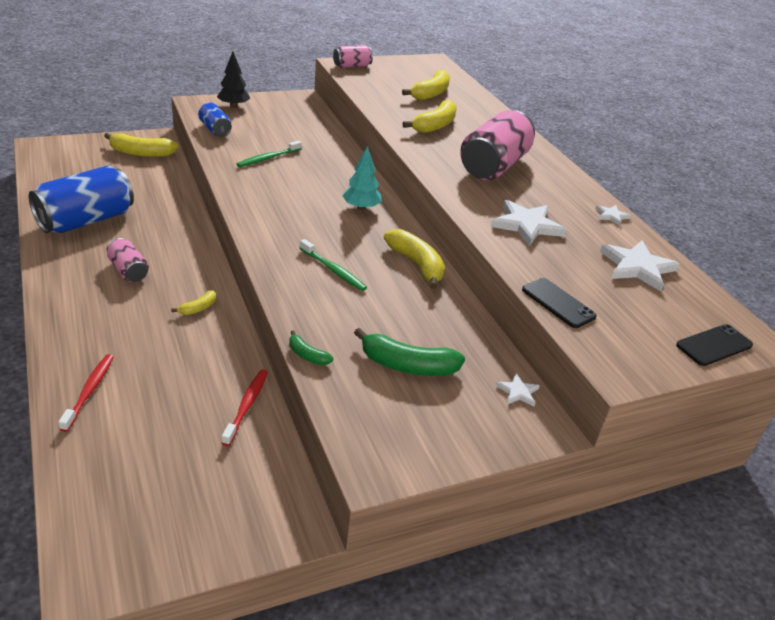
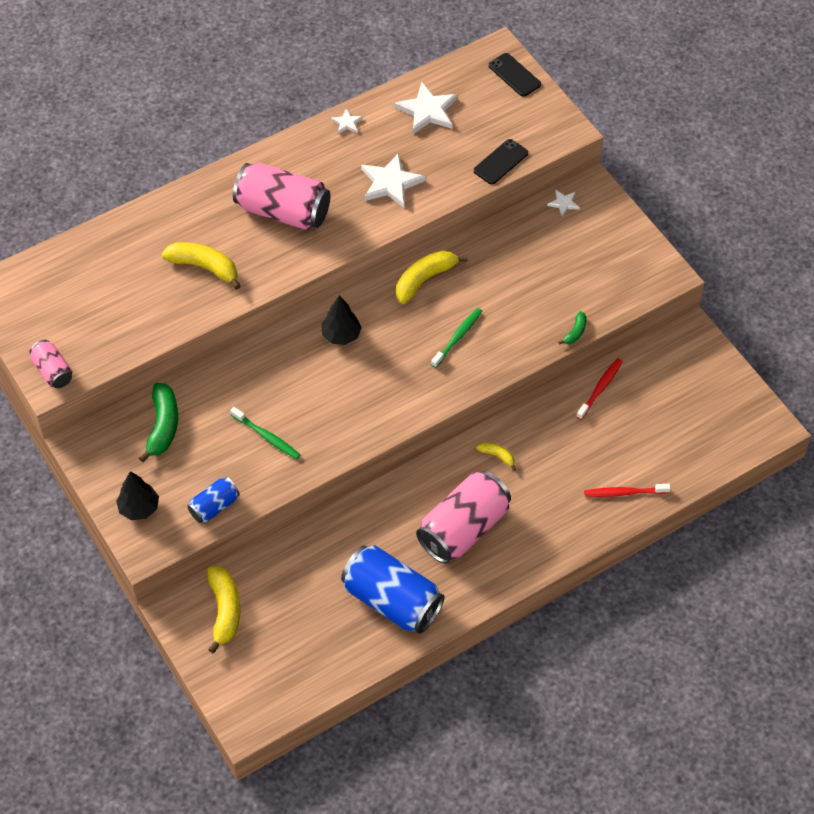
camera: 95 degrees left, 20 degrees up
pink can [107,238,149,282] -> pink can [416,471,511,564], size x1.95
red toothbrush [222,369,268,446] -> red toothbrush turned 120 degrees clockwise [576,358,623,420]
turquoise tree [342,146,382,210] -> black tree [322,295,362,345]
green banana [354,328,465,376] -> green banana moved to [139,383,178,462]
yellow banana [402,70,450,100] -> none

